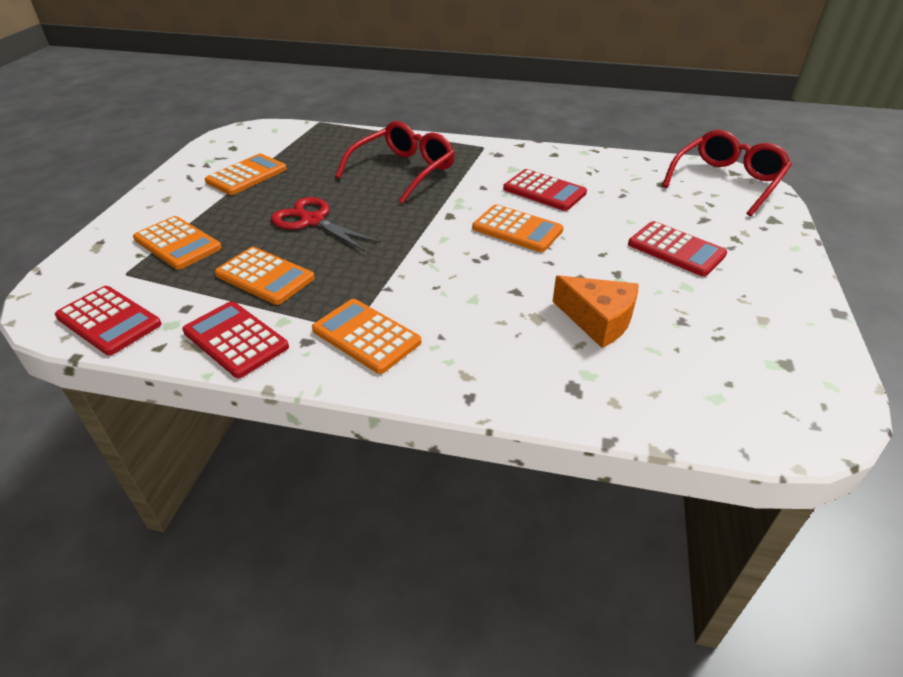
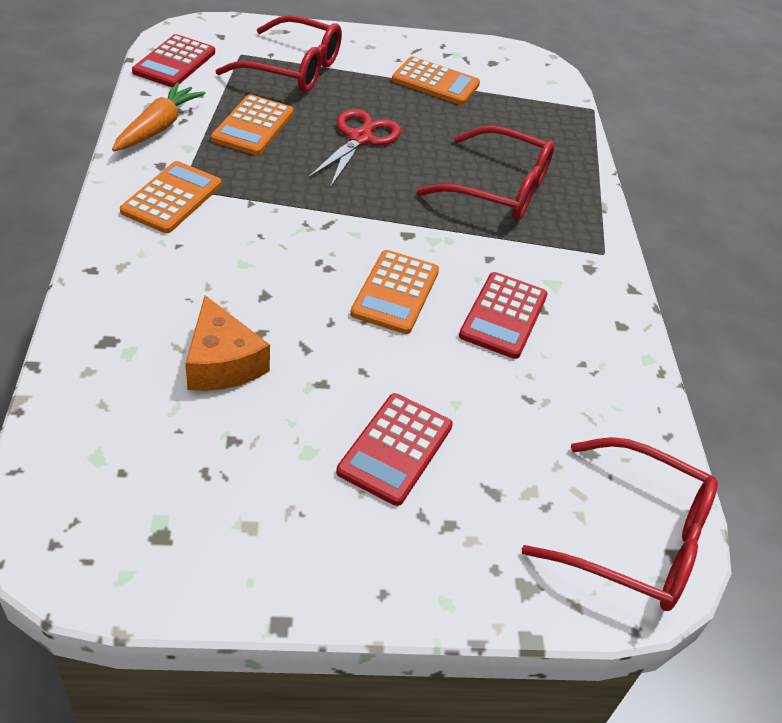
camera: 70 degrees right, 5 degrees up
orange calculator [133,216,222,270] -> red glasses [215,15,342,93]
red calculator [182,301,289,378] -> orange carrot [112,82,205,151]
orange cheese [552,275,639,348] -> orange cheese turned 45 degrees counterclockwise [185,295,270,391]

